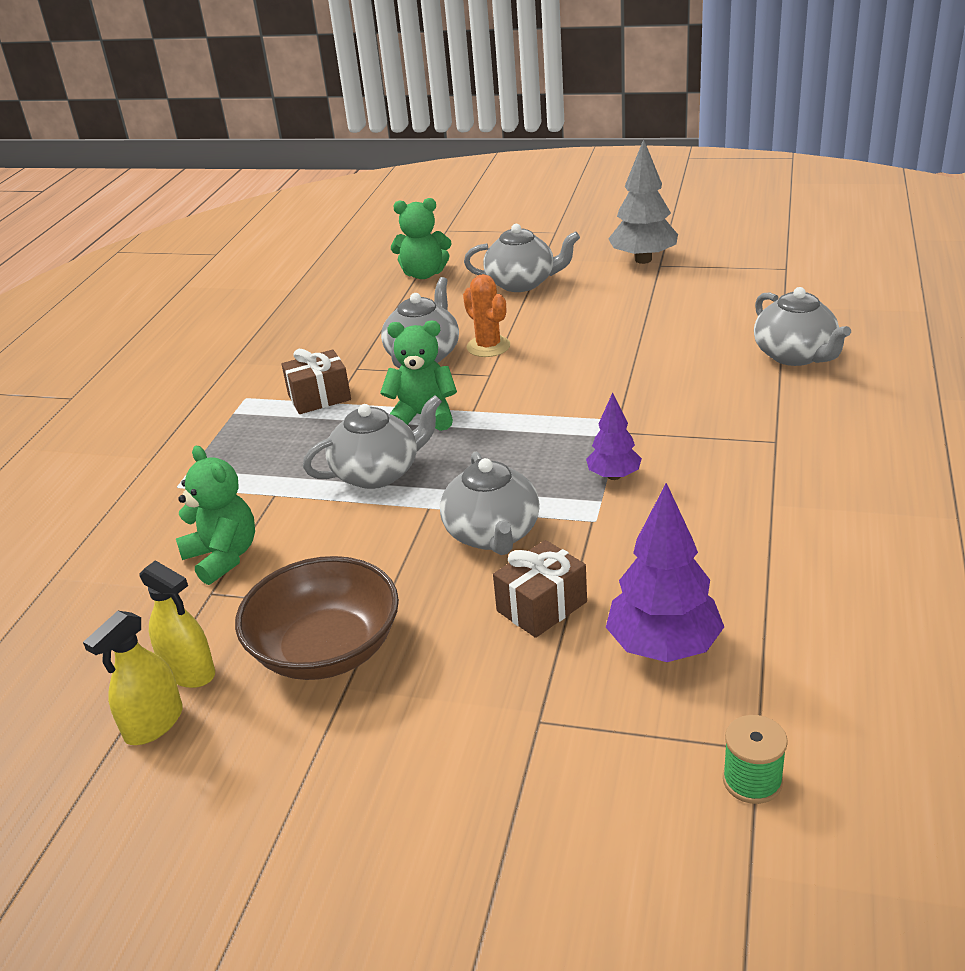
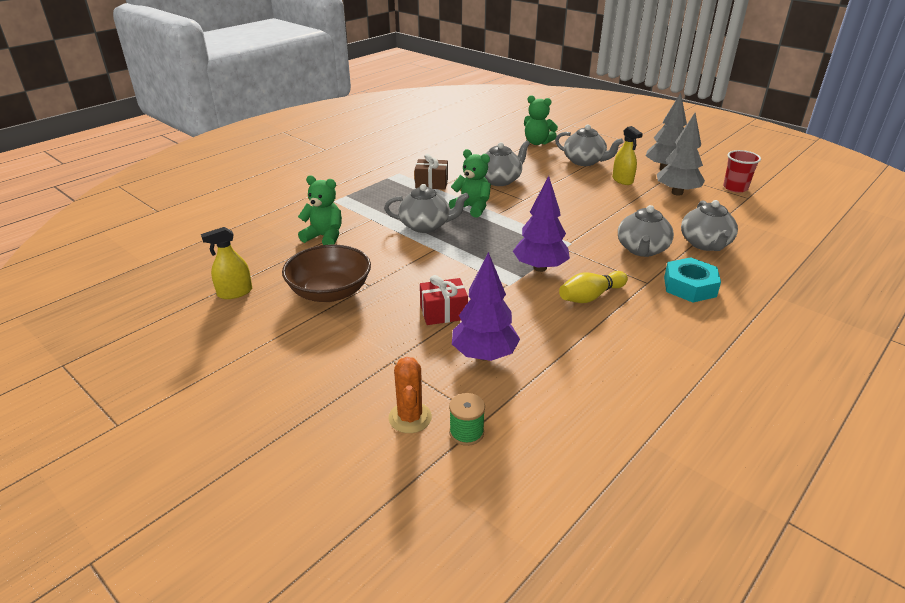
camera: 25 degrees right, 0 degrees up
yellow spray bottle [140,560,215,688] -> yellow spray bottle moved to [612,126,643,185]
green teddy bear [176,446,255,585] -> green teddy bear turned 60 degrees counterclockwise [298,175,342,245]
grey teapot [440,452,540,555] -> grey teapot moved to [618,205,674,257]
orange cactus [463,274,510,357] -> orange cactus moved to [388,357,432,433]
brown gift [493,540,587,638] -> red gift [420,275,468,325]
purple tree [586,392,642,480] -> purple tree [513,176,570,272], size x1.71
none -> yellow bowling pin [559,271,628,303]
none -> grey tree [657,113,705,196]
none -> turquoise nut [664,257,721,302]
none -> red cup [723,150,761,193]

